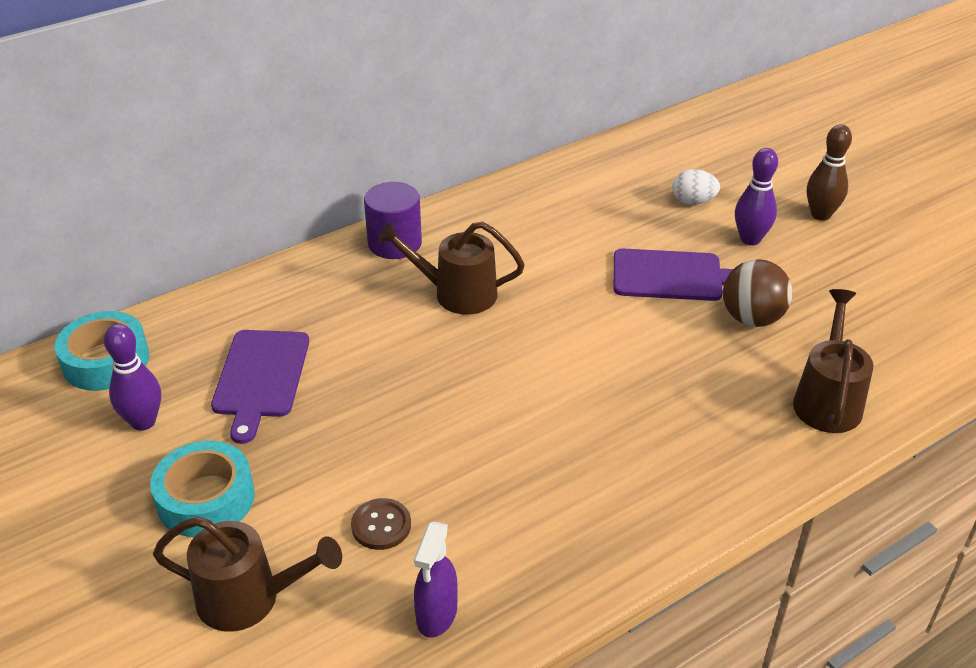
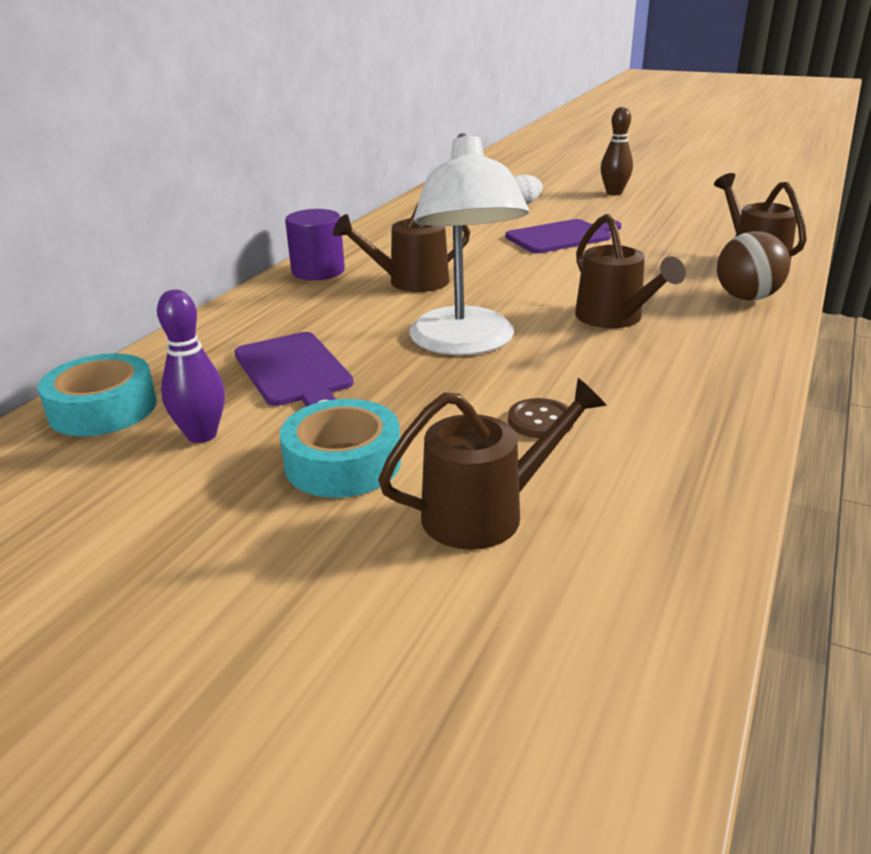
camera: 30 degrees left, 10 degrees down
purple spray bottle [414,521,458,638] -> none
brown ball [723,259,792,327] -> brown ball moved to [717,231,790,300]
purple bowling pin [735,148,778,245] -> none
none -> white lamp [409,133,529,355]
none -> brown watering can [575,214,686,328]

